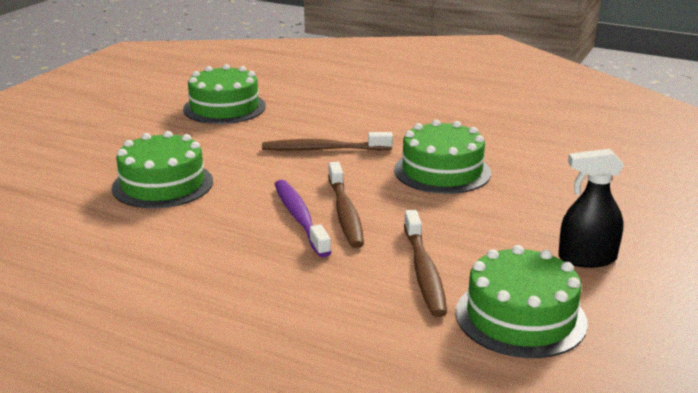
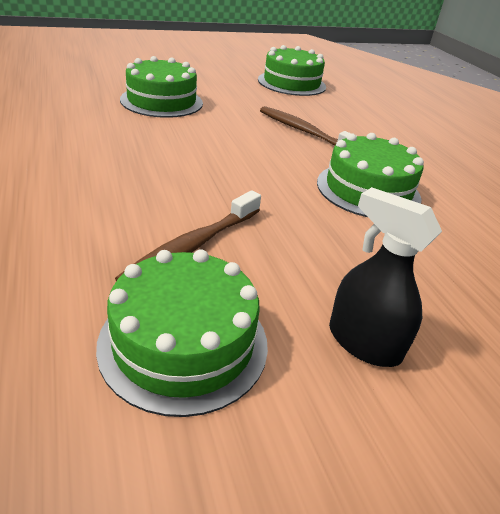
camera: 40 degrees right, 10 degrees up
purple toothbrush [275,180,331,257] -> none
brown toothbrush [328,162,364,248] -> none

